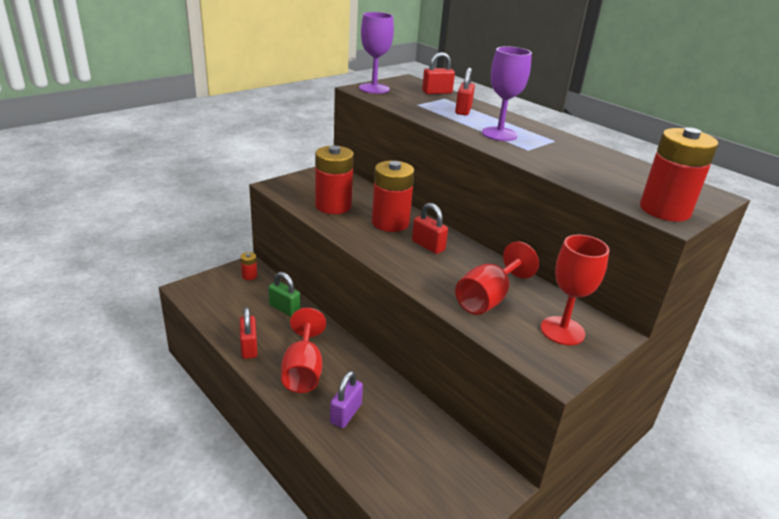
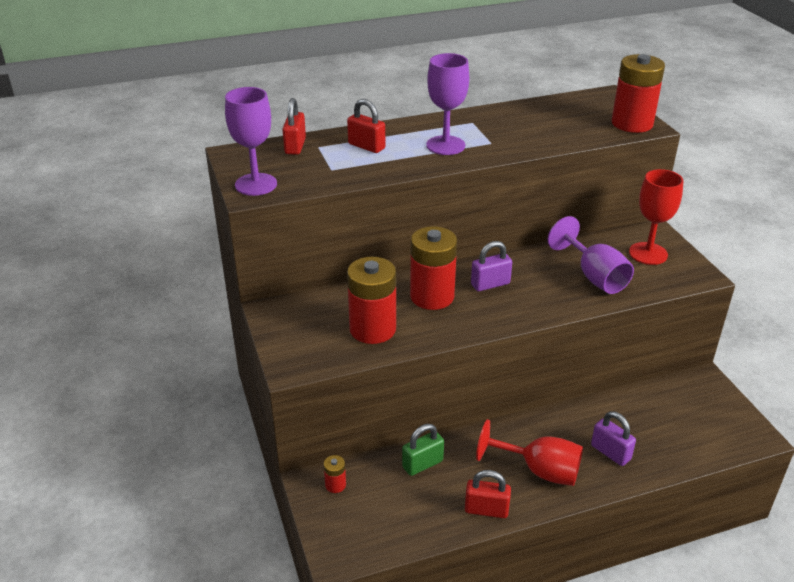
camera: 65 degrees left, 5 degrees up
red padlock [412,203,448,254] -> purple padlock [471,241,512,291]
red goblet [455,242,539,315] -> purple goblet [548,216,634,294]

